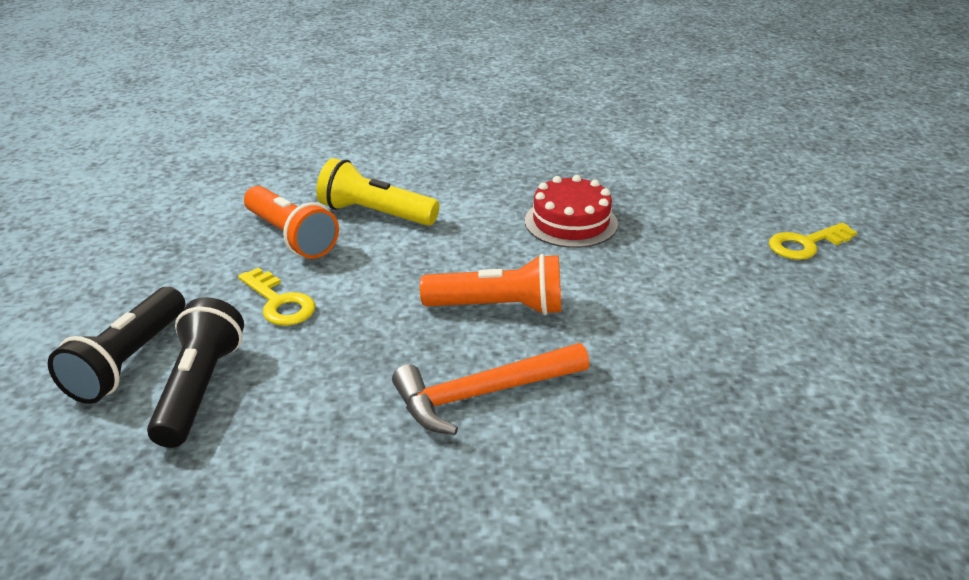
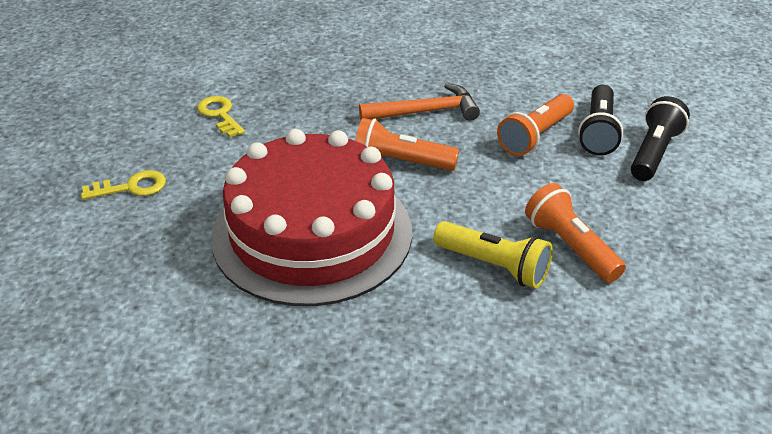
camera: 170 degrees left, 5 degrees up
yellow key [238,268,315,326] -> yellow key moved to [197,96,245,137]
red cake [525,175,618,248] -> red cake [211,129,412,306], size x2.32
none -> orange flashlight [497,94,574,156]

